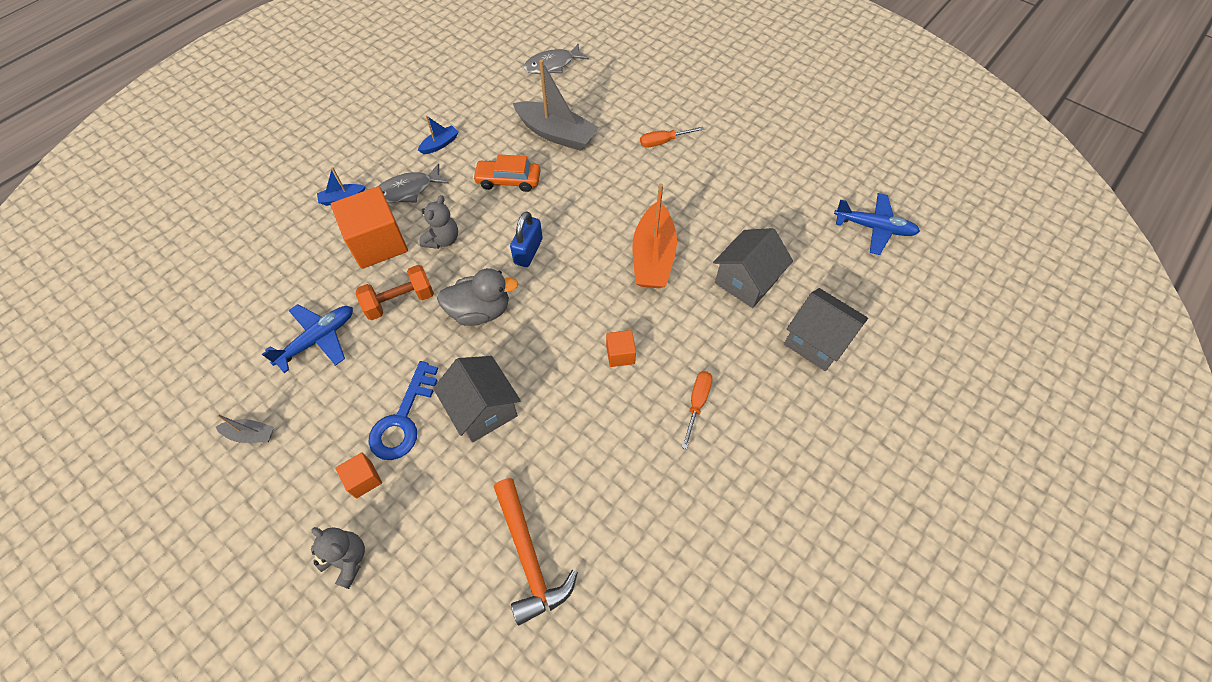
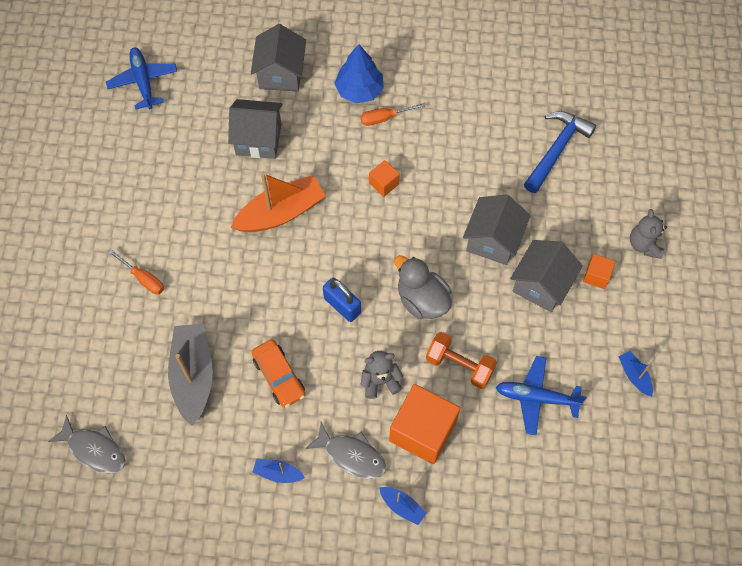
camera: 125 degrees left, 5 degrees up
grey boat [216,414,274,443] -> blue boat [618,351,653,396]
blue key [369,361,438,460] -> grey house [510,240,583,312]
orange hammer [494,478,578,625] -> blue hammer [524,111,596,193]
blue padlock [510,211,543,267] -> blue padlock turned 60 degrees clockwise [323,277,361,322]
none -> blue tree [334,44,384,104]

